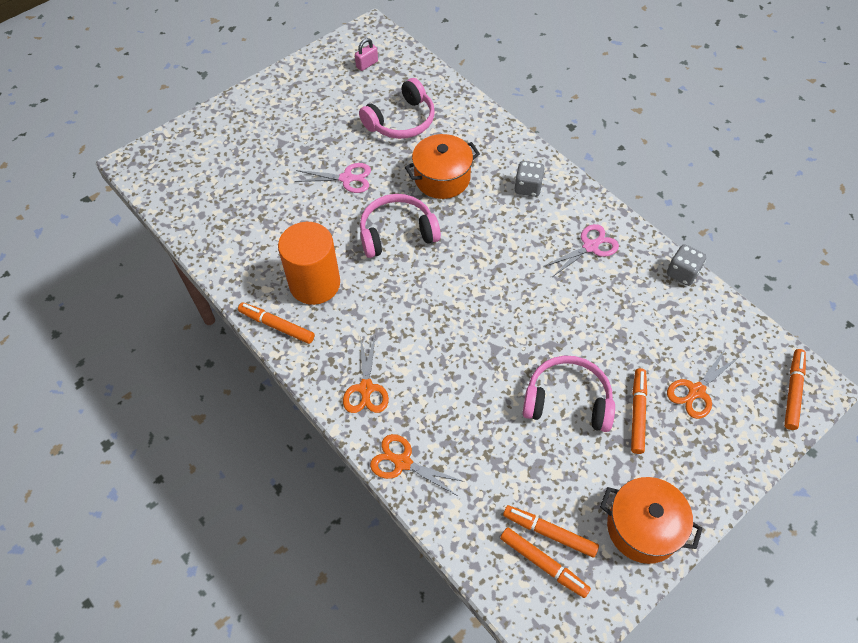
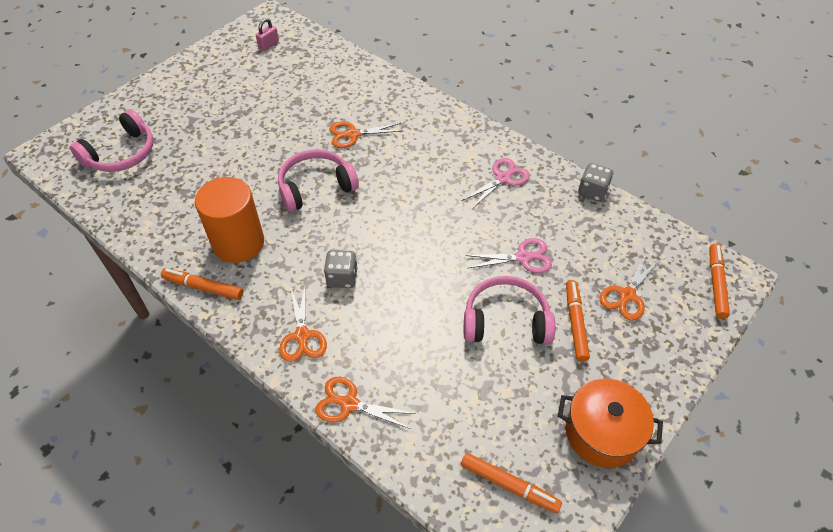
camera: 10 degrees left, 5 degrees down
pink scissors [294,163,371,193] -> pink scissors moved to [465,238,552,273]
pink headphones [359,78,435,139] -> pink headphones moved to [70,109,153,172]
orange pot [405,134,480,199] -> orange scissors [329,122,402,148]
orange marker [503,505,599,558] -> none
grey dice [515,161,545,197] -> grey dice moved to [324,250,358,288]

